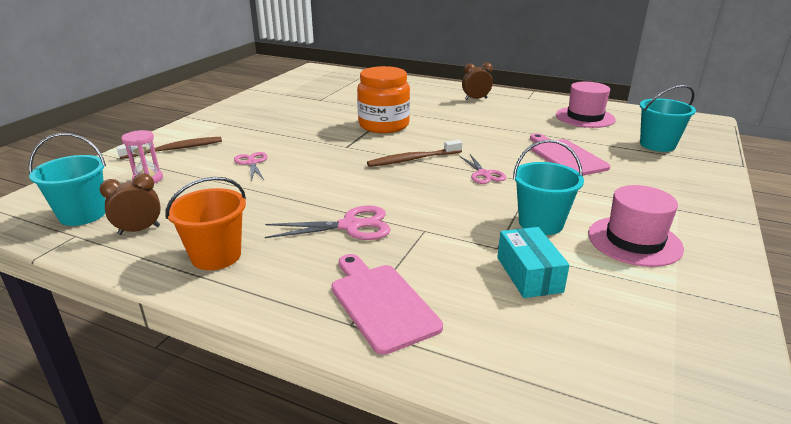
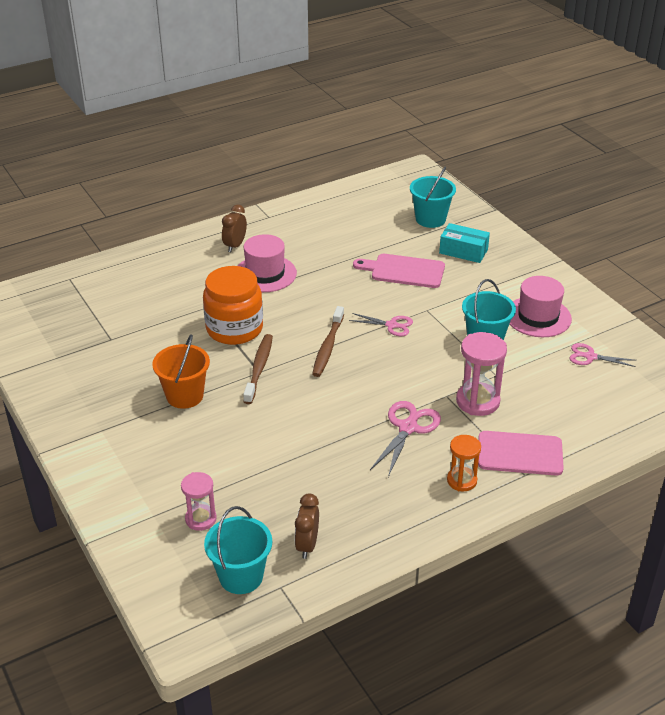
camera: 55 degrees left, 10 degrees up
brown toothbrush [117,137,222,159] -> brown toothbrush moved to [243,334,273,404]
orange bucket [166,177,246,270] -> orange bucket moved to [152,335,210,409]
pink scissors [234,152,267,181] -> pink scissors moved to [569,343,636,367]
turquoise box [497,227,569,298] -> turquoise box moved to [439,223,490,263]
pink hat [556,82,615,128] -> pink hat moved to [238,234,297,292]
none -> orange hourglass [447,435,481,491]
none -> pink hourglass [456,332,507,416]

